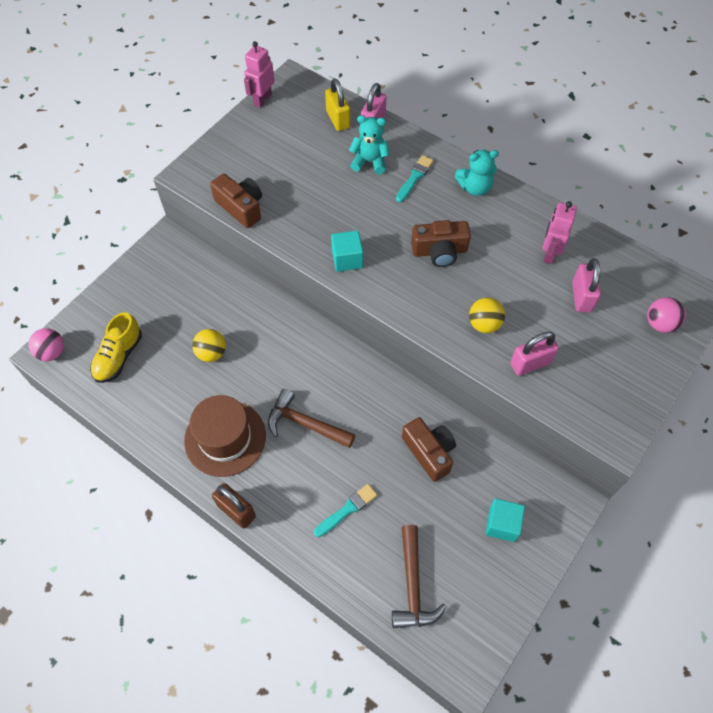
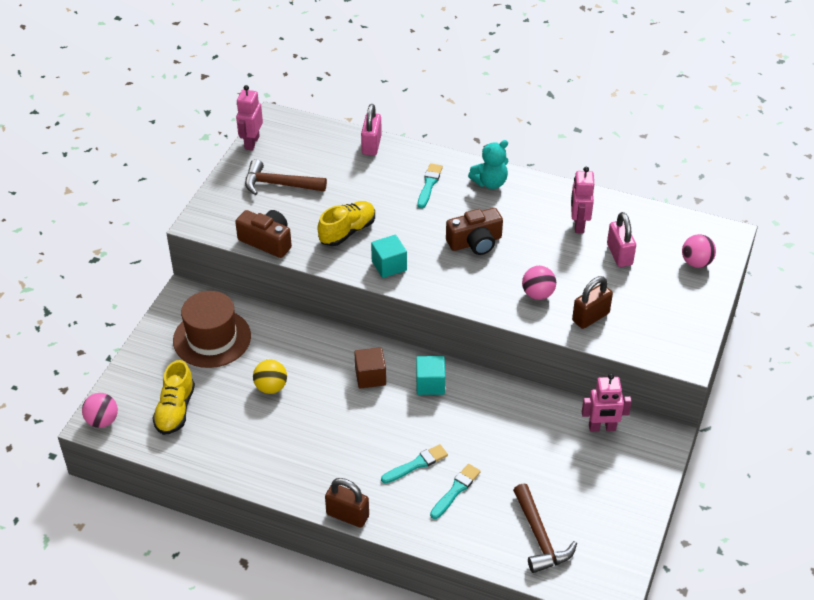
camera: 15 degrees left, 15 degrees down
brown hat [184,395,266,477] -> brown hat moved to [173,291,251,368]
brown hammer [268,389,355,448] -> brown hammer moved to [245,159,327,195]
yellow padlock [325,78,350,131] -> none
turquoise teddy bear [349,115,390,175] -> none
brown camera [402,417,456,482] -> none
yellow ball [469,298,505,333] -> pink ball [522,266,556,300]
turquoise cube [485,498,525,542] -> turquoise cube moved to [416,356,445,395]
pink padlock [510,332,559,376] -> brown padlock [572,276,613,329]
none -> yellow shoe [318,201,375,246]
none -> brown cube [354,347,386,388]
none -> turquoise brush [381,444,448,484]
none -> pink robot [582,373,632,432]

